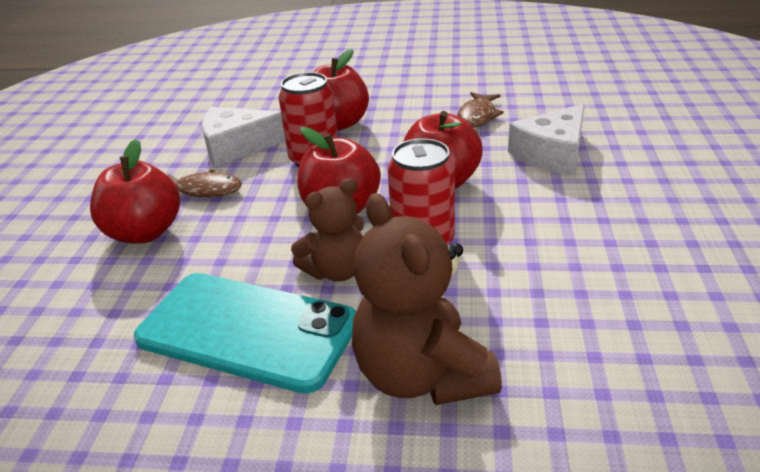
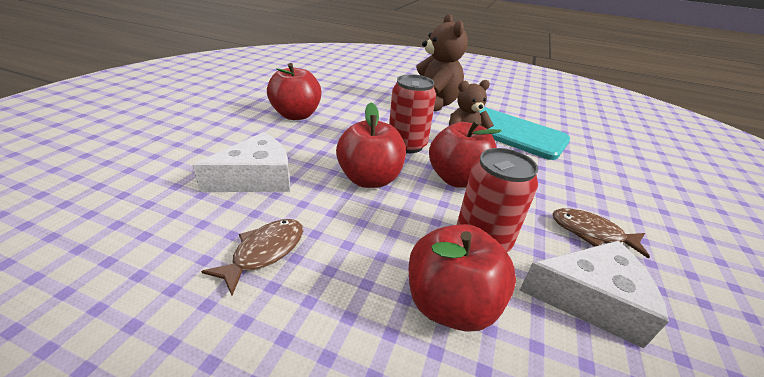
camera: 170 degrees left, 0 degrees up
red apple [90,139,180,243] -> red apple moved to [267,63,321,120]

